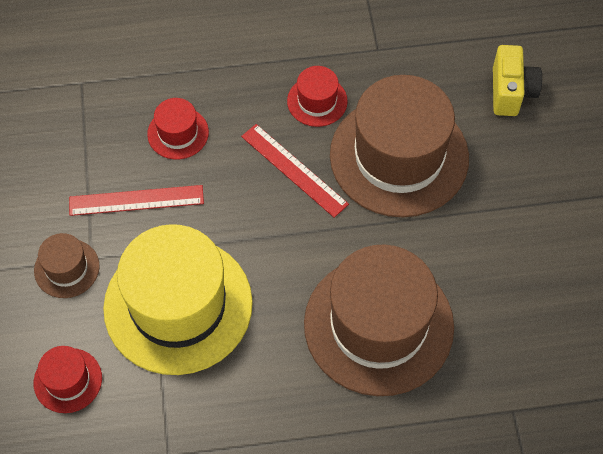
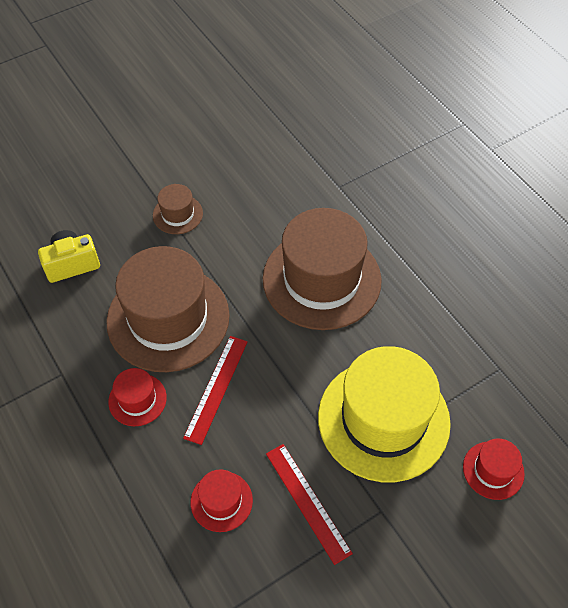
camera: 115 degrees left, 5 degrees down
brown hat [34,233,100,298] -> brown hat moved to [153,184,203,234]

